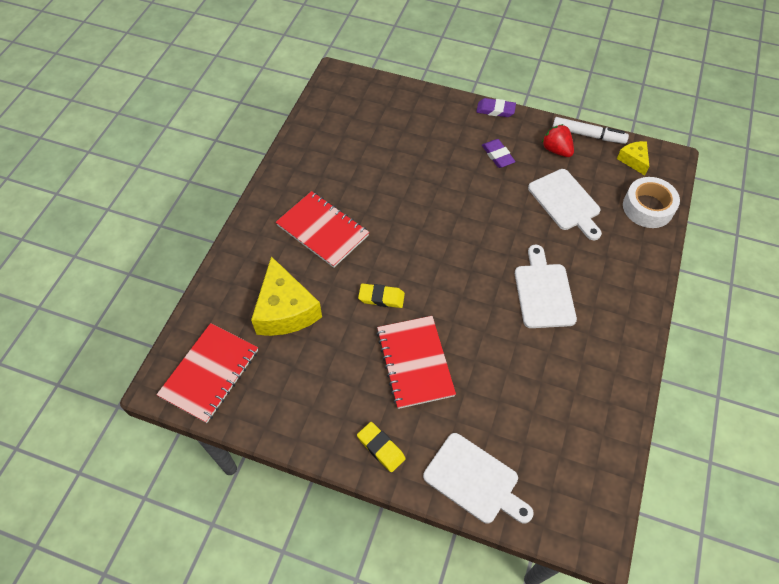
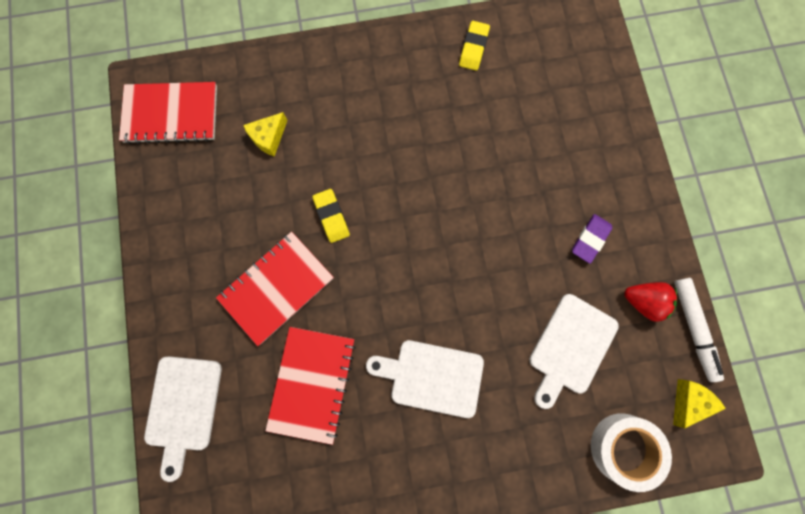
camera: 60 degrees right, 20 degrees up
yellow cheese [251,256,322,336] -> yellow cheese [243,112,287,157], size x0.51
red notebook [276,191,369,268] -> red notebook moved to [265,327,356,445]
yellow eraser [357,422,406,472] -> yellow eraser moved to [459,21,490,71]
purple eraser [476,98,516,117] -> none
white cutting board [515,245,577,328] -> white cutting board turned 135 degrees counterclockwise [366,340,484,418]
red strawberry [542,124,574,157] -> red strawberry turned 90 degrees clockwise [624,282,677,321]

